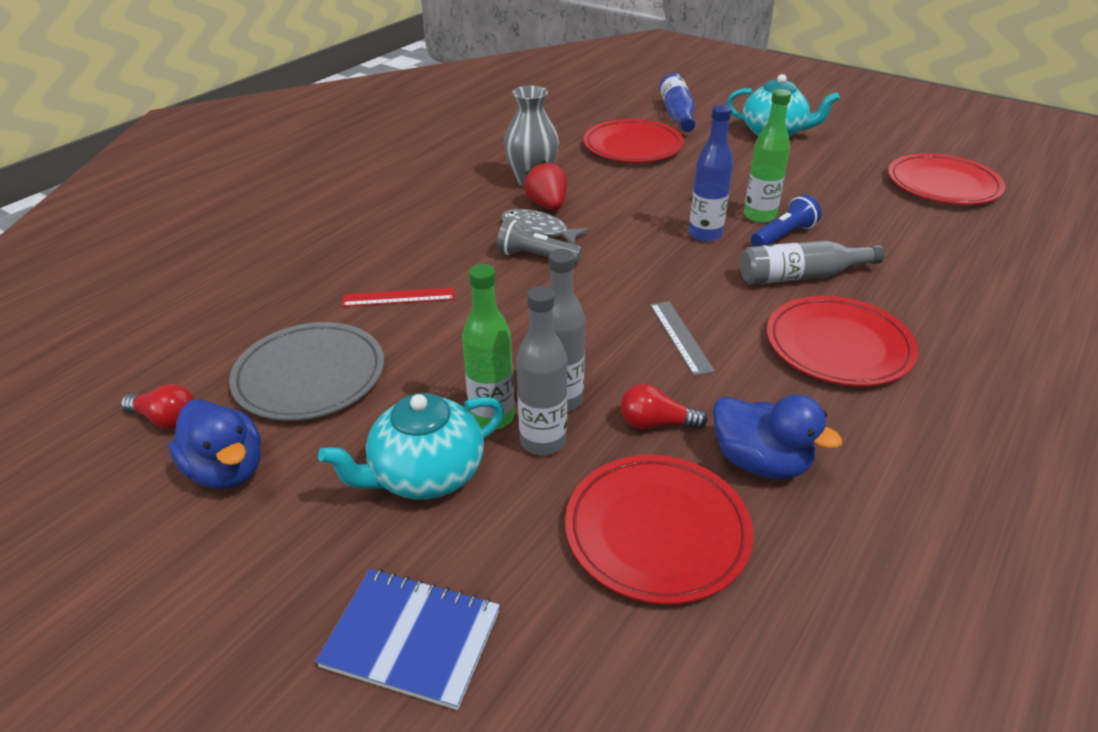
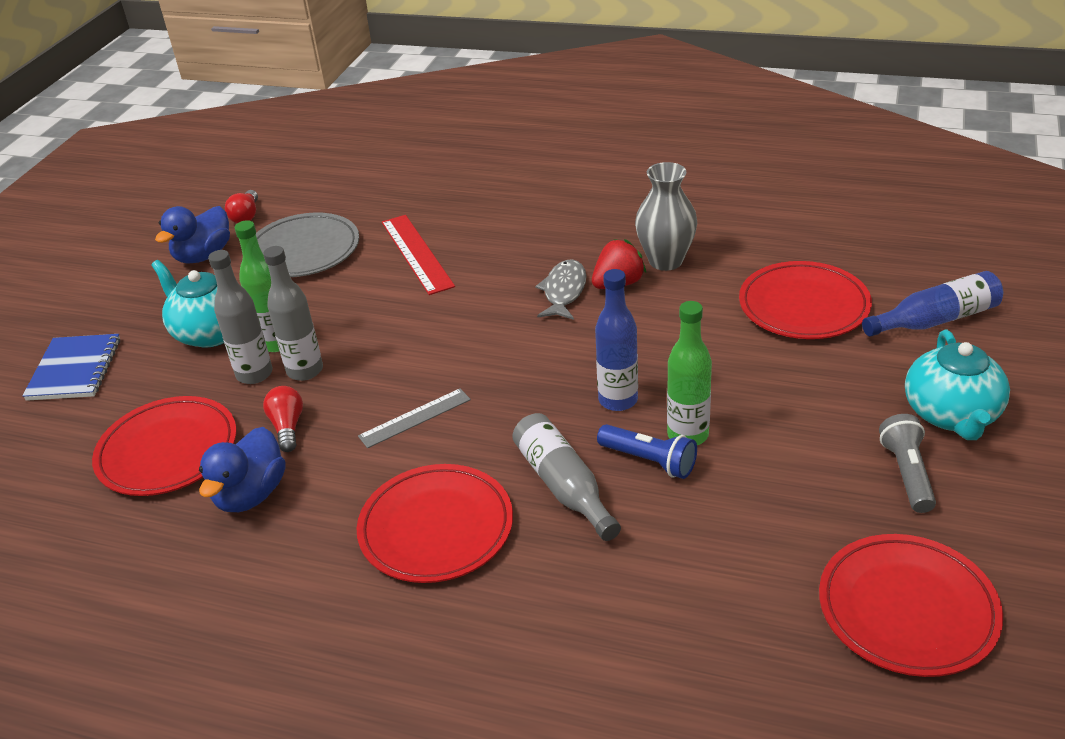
camera: 75 degrees right, 0 degrees up
red ruler [342,287,455,307] -> red ruler [382,215,455,295], size x1.52
grey flashlight [497,219,582,264] -> grey flashlight moved to [879,414,936,513]

